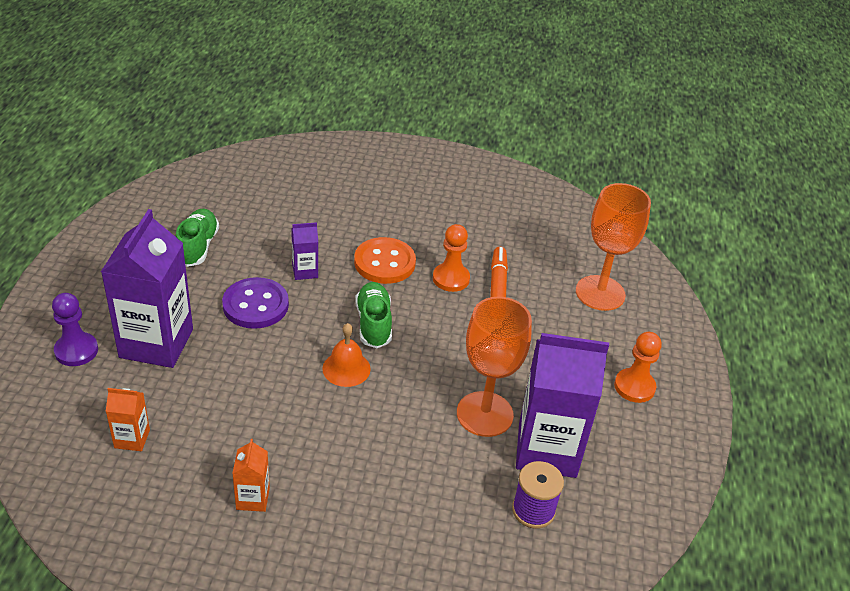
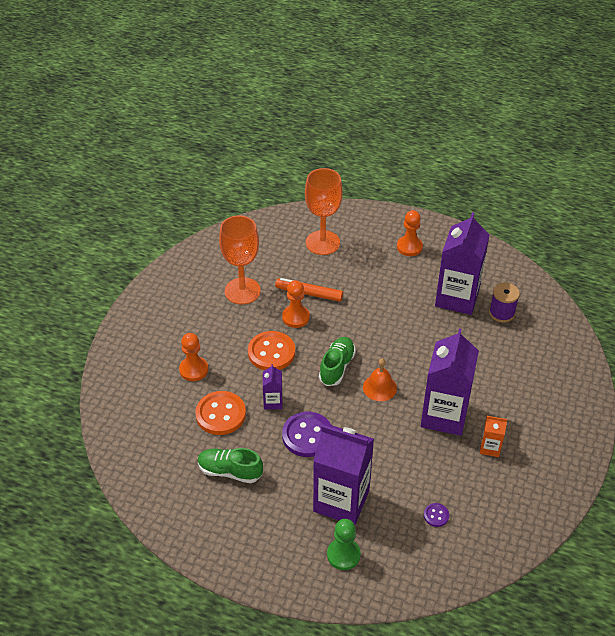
camera: 75 degrees left, 5 degrees up
purple pawn [52,293,98,366] -> green pawn [327,519,361,570]
orange carton [106,388,150,451] -> purple button [424,503,449,527]
green shoe [355,282,392,348] -> green shoe turned 105 degrees clockwise [319,337,356,386]
orange goblet [457,297,532,437] -> orange goblet moved to [219,215,261,304]
none -> orange pawn [179,333,208,381]
none -> orange button [195,391,246,435]
none -> purple carton [421,328,479,436]

